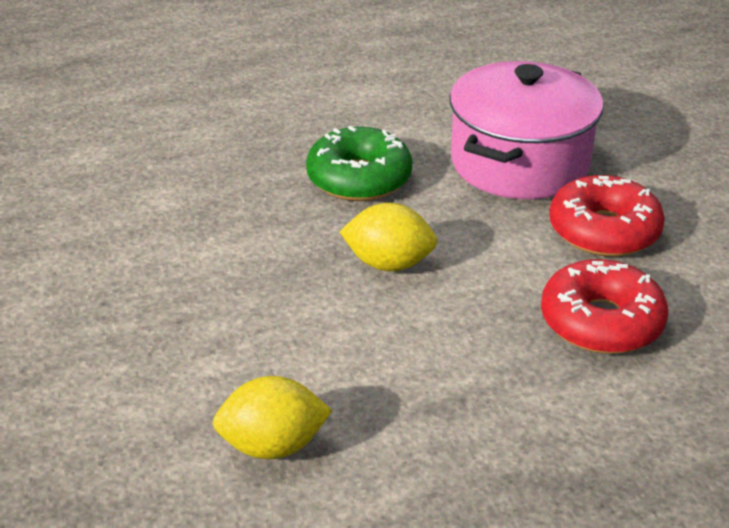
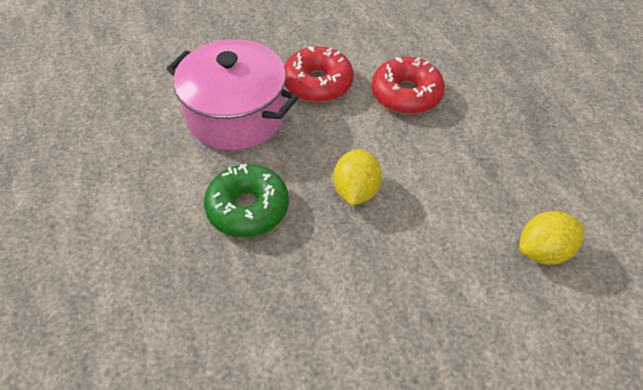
camera: 90 degrees left, 15 degrees up
yellow lemon [213,376,332,459] -> yellow lemon turned 75 degrees clockwise [519,211,584,265]

